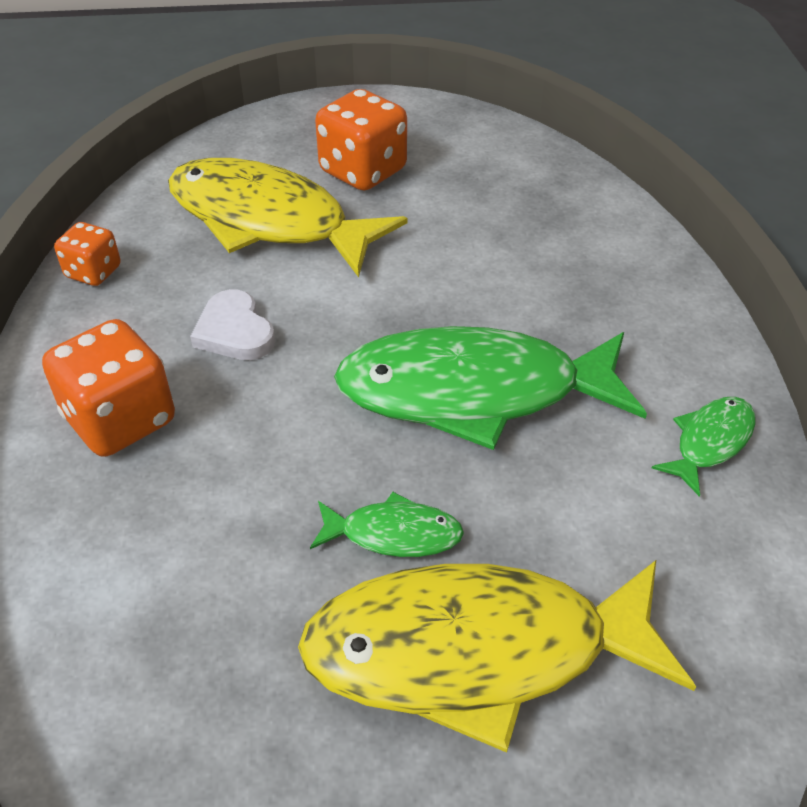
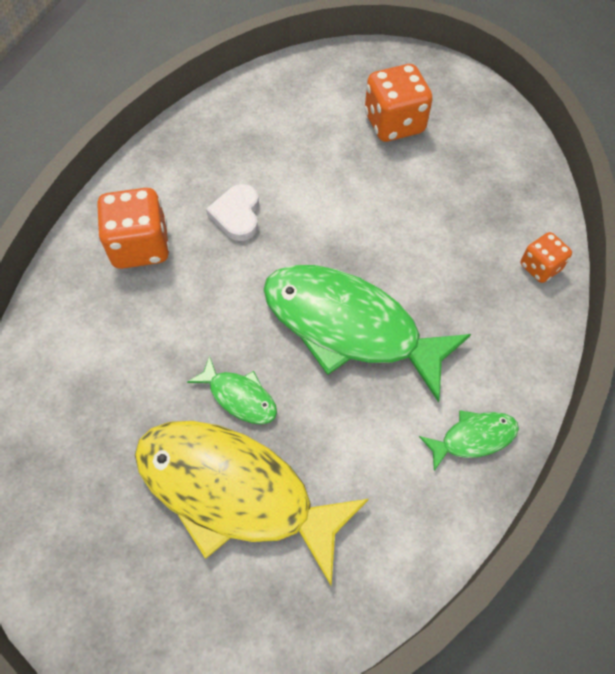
camera: 30 degrees right, 15 degrees up
orange dice [54,222,121,286] -> orange dice moved to [521,232,572,283]
yellow fish [168,158,407,277] -> none

